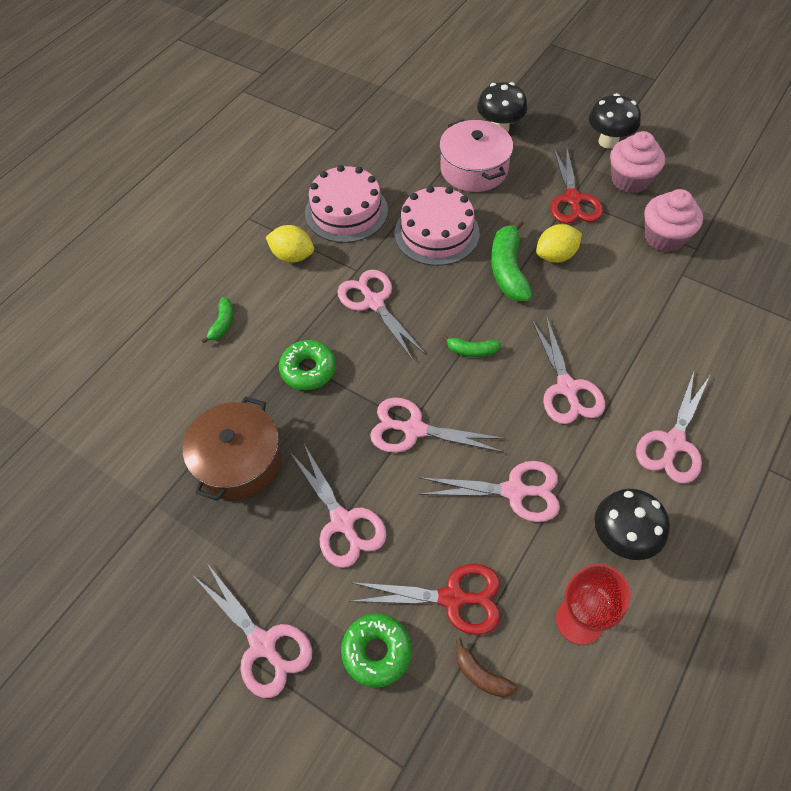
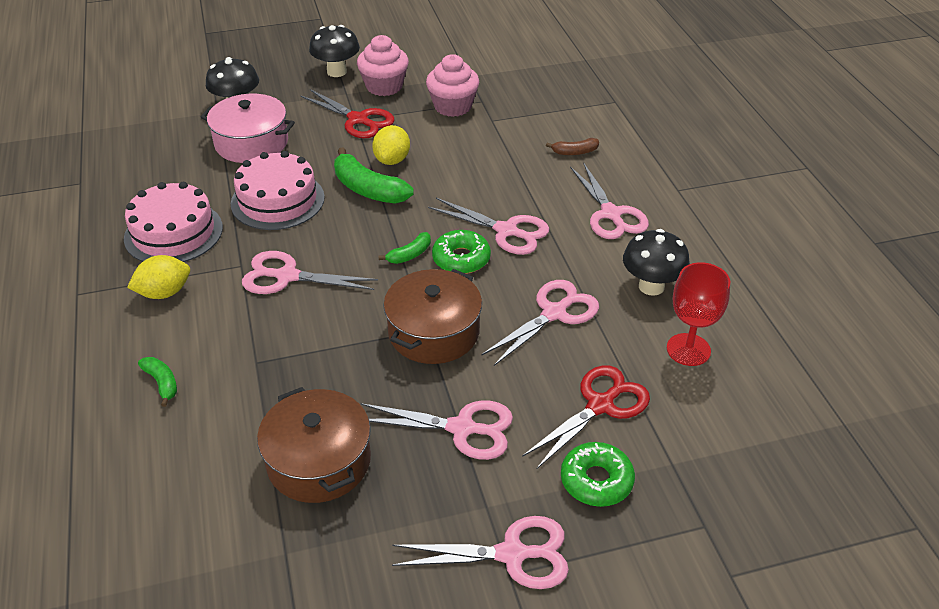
camera: 50 degrees left, 15 degrees down
green donut [279,340,336,390] -> green donut moved to [432,230,491,274]
pink scissors [370,397,506,453] -> brown pot [383,269,482,364]
brown banana [456,638,517,698] -> brown banana moved to [546,138,599,155]

